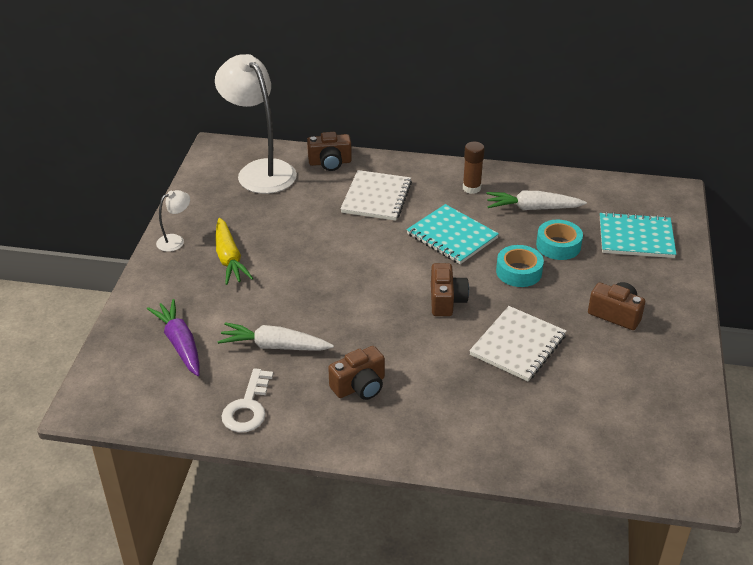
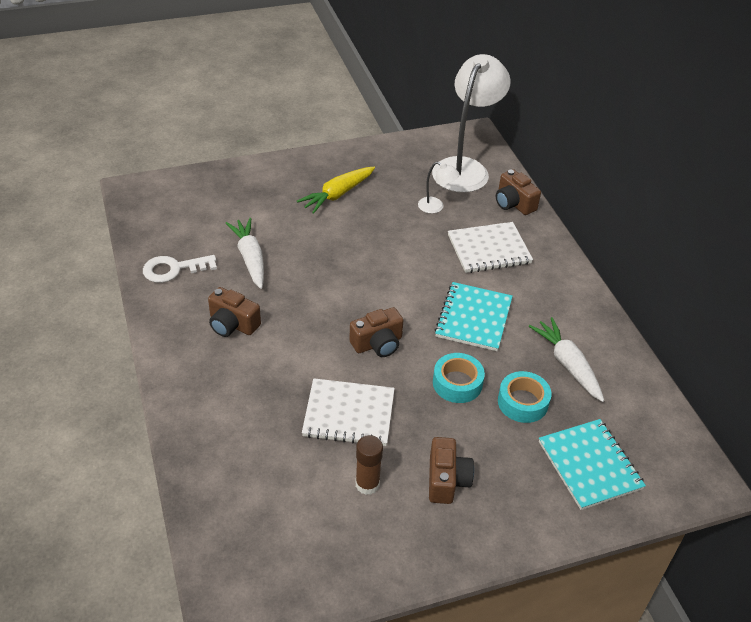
camera: 60 degrees right, 5 degrees up
purple carrot [147,299,200,376] -> none
white lamp [156,190,190,252] -> white lamp moved to [418,162,460,214]
brown glue stick [463,142,485,194] -> brown glue stick moved to [355,435,383,495]

